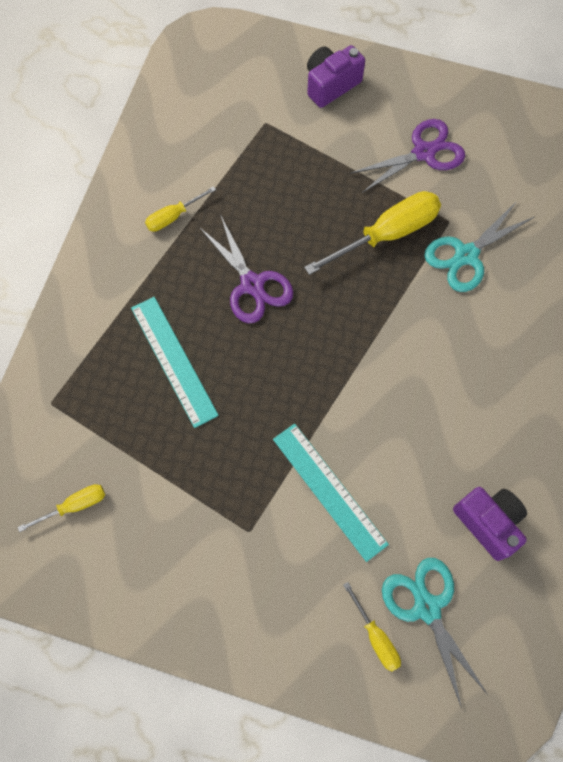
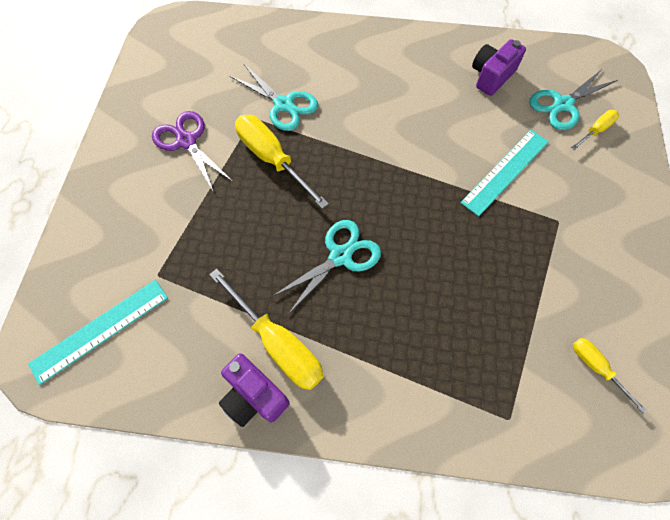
camera: 100 degrees left, 5 degrees down
turquoise ruler [131,297,219,428] -> turquoise ruler moved to [28,280,168,385]
yellow screwdriver [145,186,216,232] -> yellow screwdriver [209,269,323,390], size x1.90
purple scissors [199,216,294,323] -> turquoise scissors [273,220,381,313]
purple camera [307,45,365,108] -> purple camera moved to [219,353,290,427]

